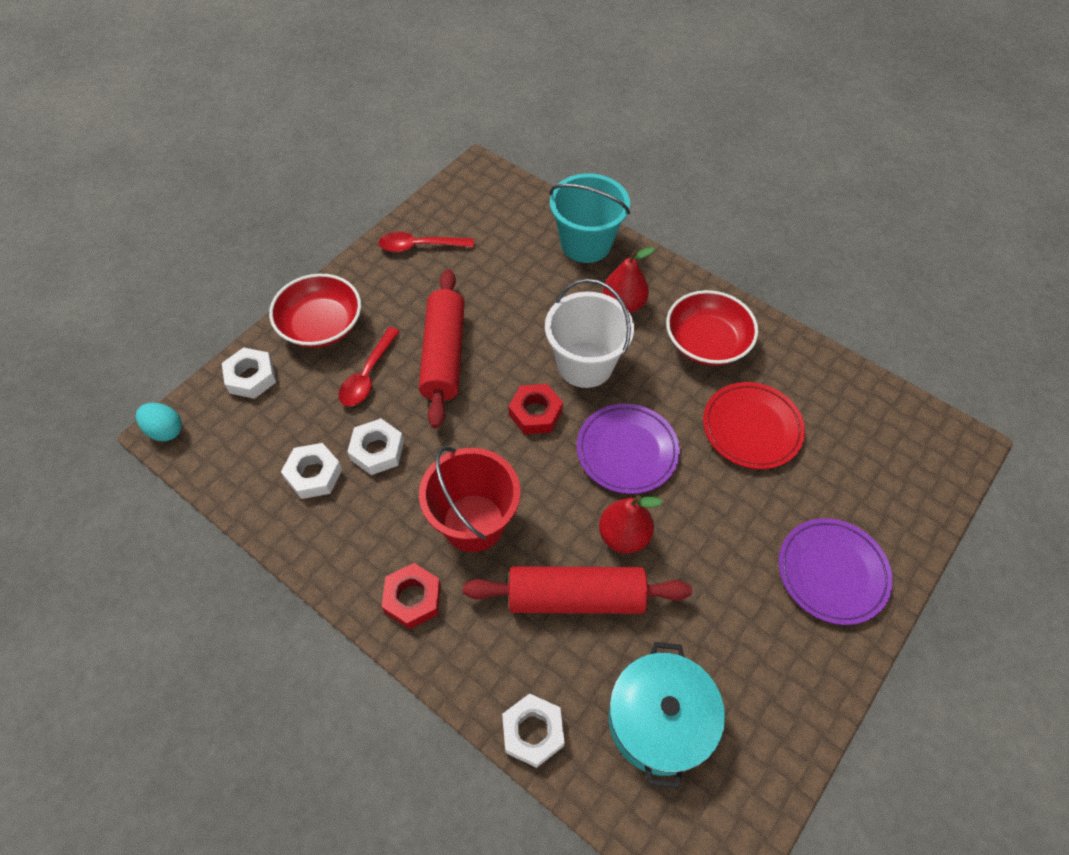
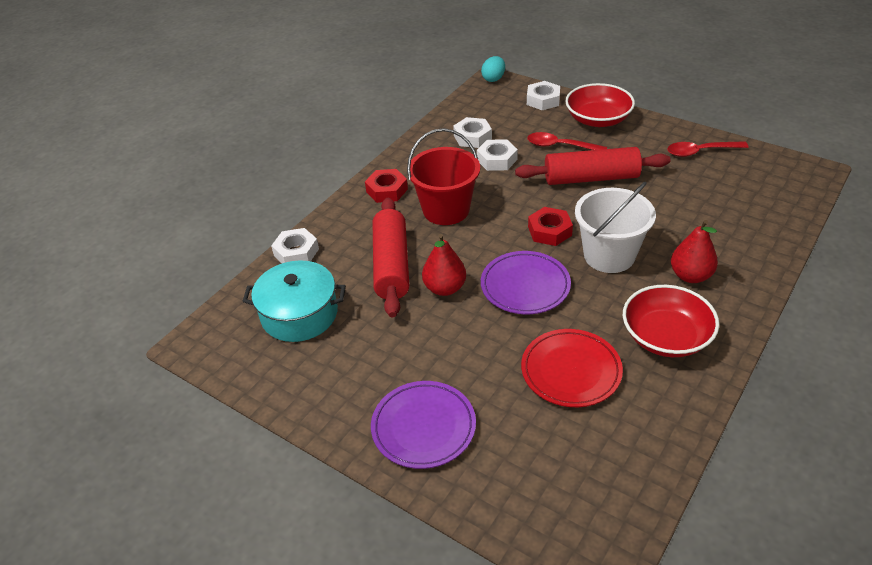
camera: 90 degrees right, 15 degrees down
red spoon [378,232,474,252] -> red spoon turned 90 degrees counterclockwise [667,141,748,157]
turquoise bucket [550,173,630,263] -> none

